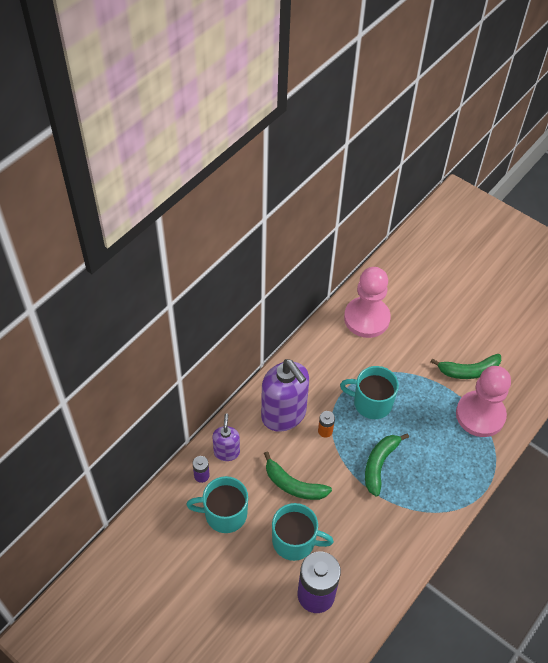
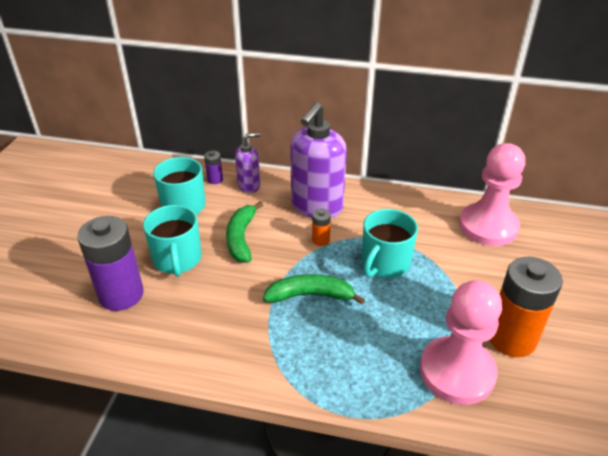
camera: 65 degrees right, 15 degrees down
turquoise mug [340,366,399,419] -> turquoise mug turned 135 degrees counterclockwise [362,209,418,278]
green banana [431,354,501,379] -> orange battery [490,257,563,357]

